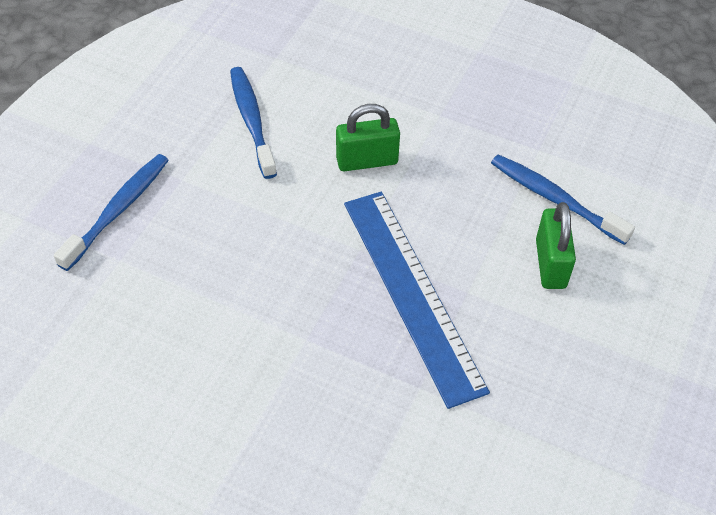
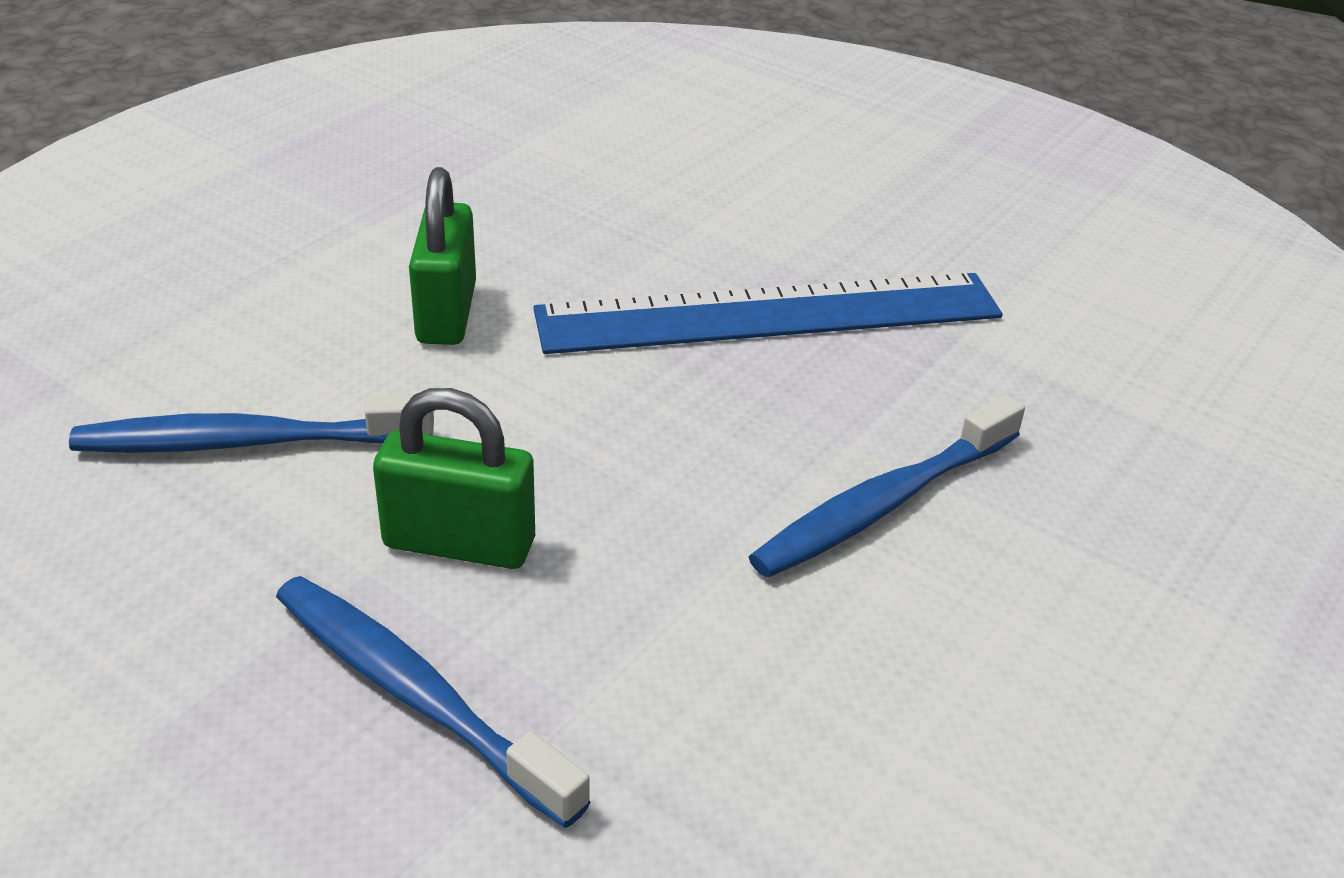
camera: 80 degrees left, 15 degrees down
blue toothbrush [491,154,635,245] -> blue toothbrush moved to [749,394,1025,578]
green padlock [536,202,576,289] -> green padlock moved to [373,388,535,569]

